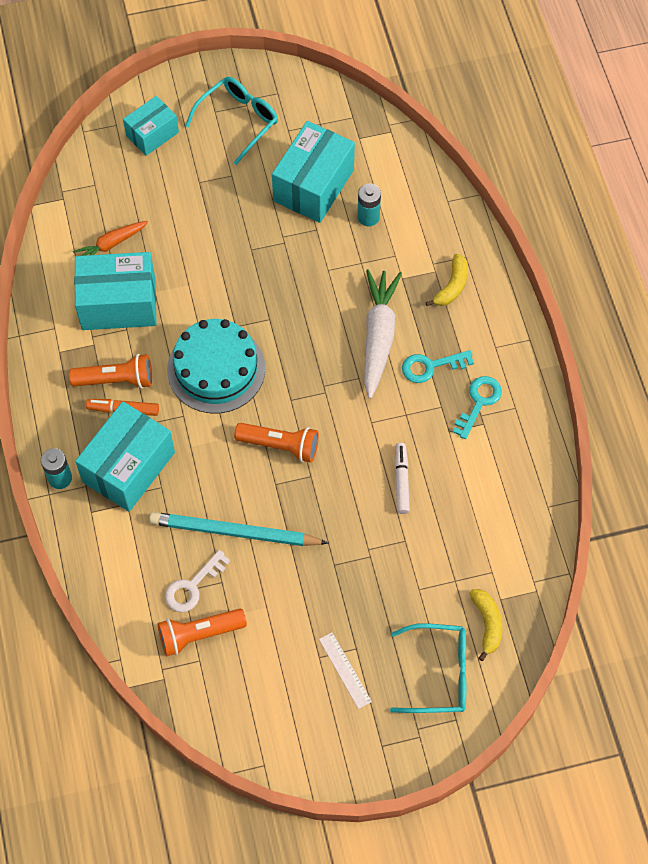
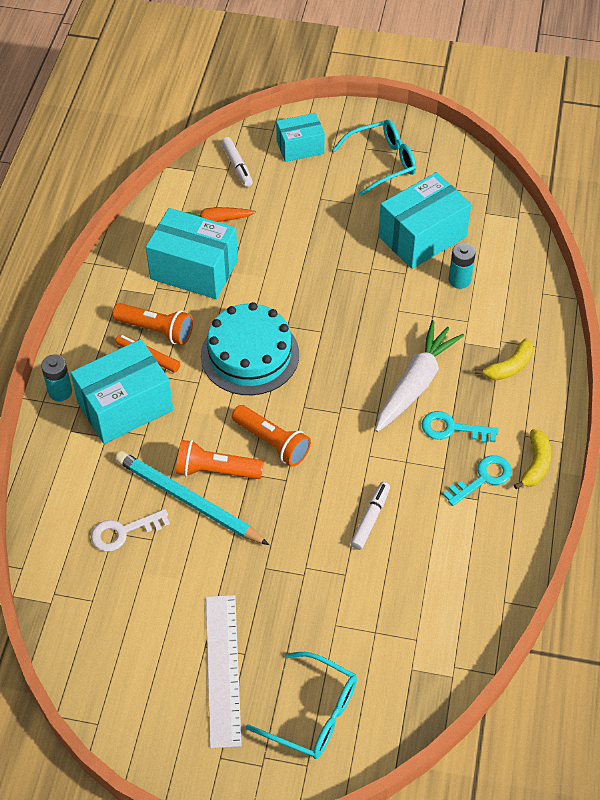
camera: 25 degrees right, 10 degrees down
orange flashlight [158,609,247,657] -> orange flashlight moved to [176,440,264,479]
white ruler [319,632,372,709] -> white ruler [206,595,242,748], size x1.84
yellow banana [470,589,502,661] -> yellow banana moved to [514,429,551,489]
none -> white marker [221,137,253,187]

